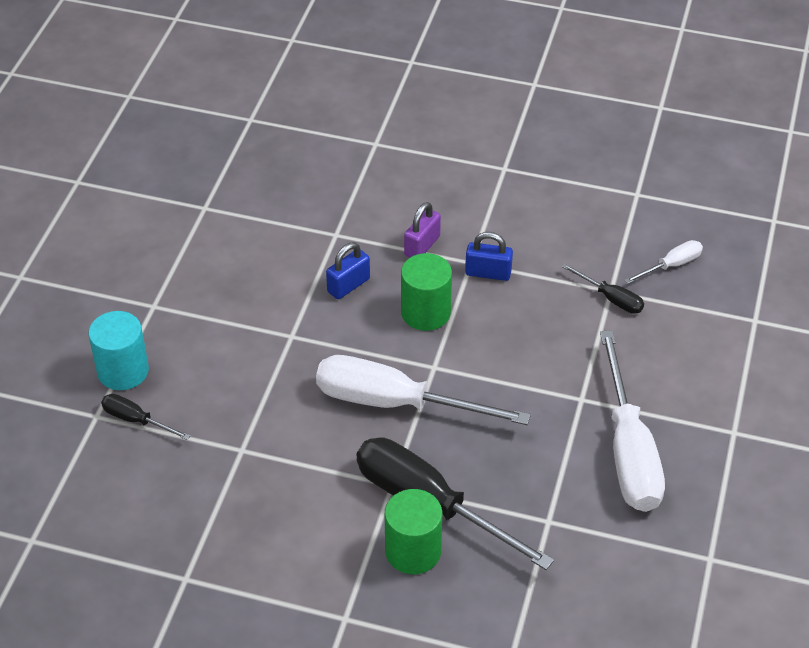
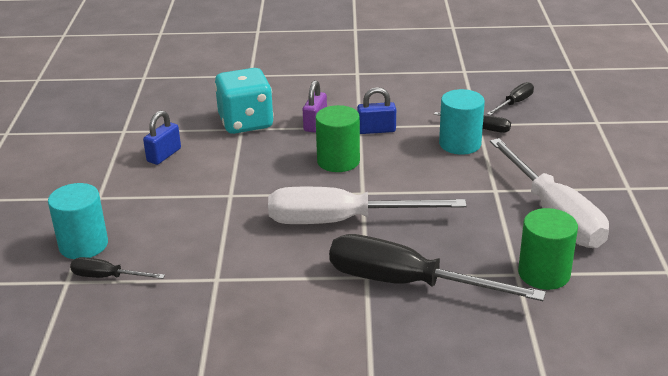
camera: 15 degrees left, 15 degrees down
blue padlock [326,243,370,299] -> blue padlock moved to [143,111,181,165]
green cylinder [385,489,442,574] -> green cylinder moved to [518,208,578,290]
white screwdriver [624,240,703,284] -> black screwdriver [487,82,534,115]
none -> turquoise dice [215,68,274,134]
none -> turquoise cylinder [439,89,485,155]

